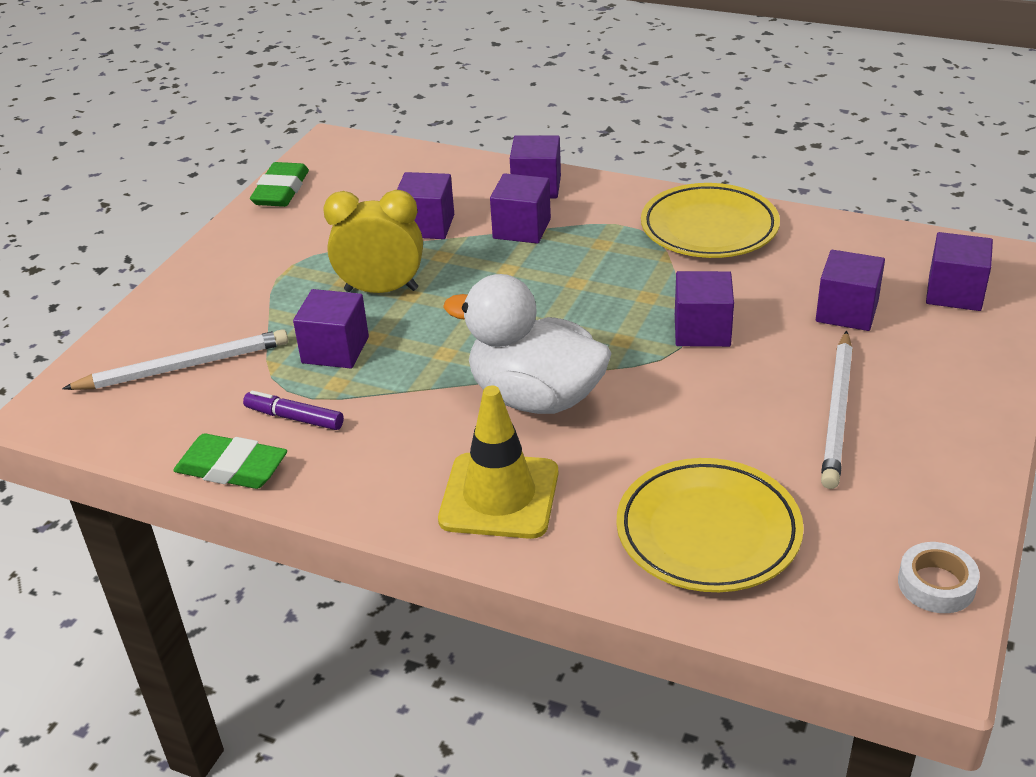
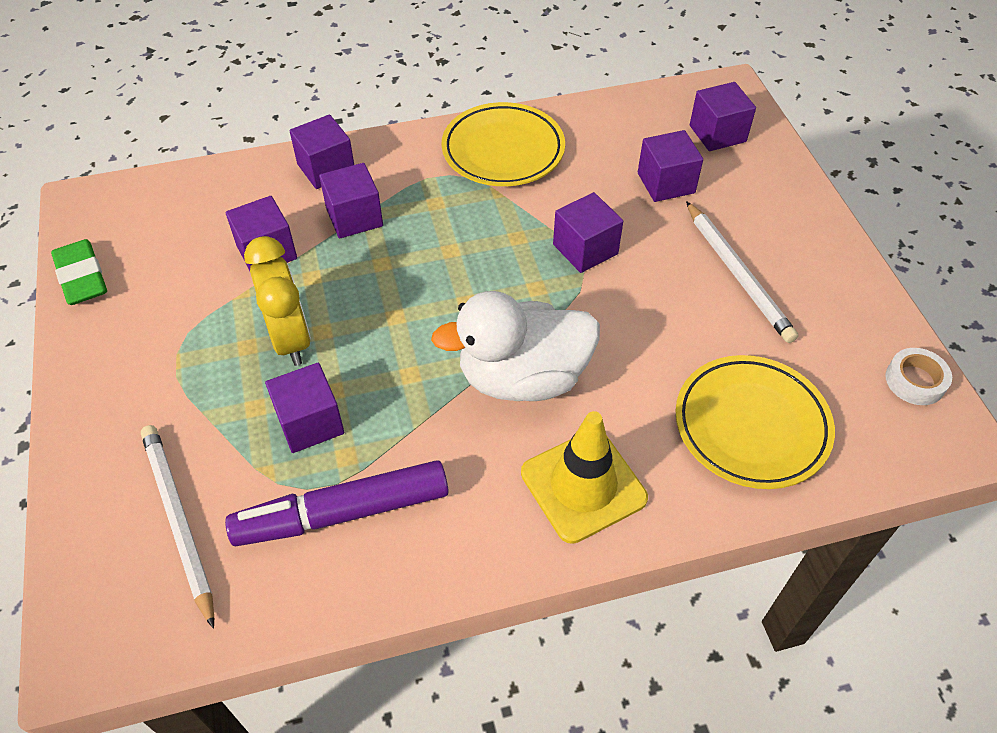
camera: 40 degrees left, 15 degrees up
white pencil [62,329,288,390] -> white pencil turned 60 degrees counterclockwise [141,425,214,629]
green eraser [173,433,287,489] -> none
purple marker [243,390,344,430] -> purple marker [225,460,449,546], size x1.98
yellow clock [323,190,423,293] -> yellow clock turned 105 degrees clockwise [244,236,311,366]

